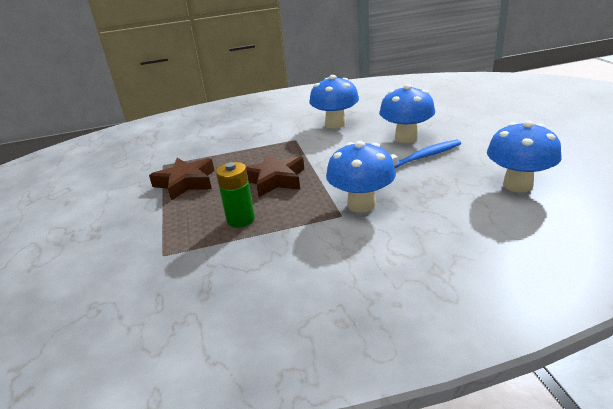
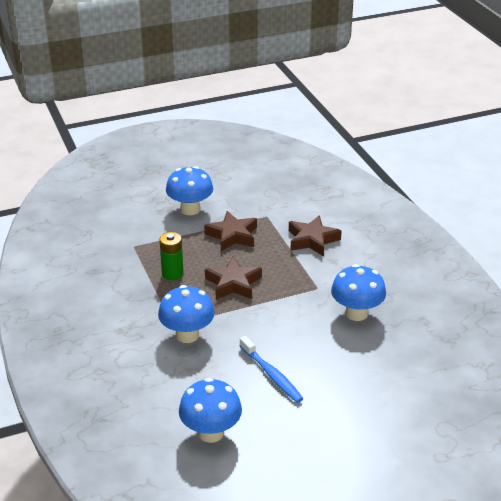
camera: 80 degrees right, 5 degrees up
blue mushroom [379,84,435,143] -> blue mushroom moved to [166,166,213,215]
none -> brown star [289,215,342,257]

